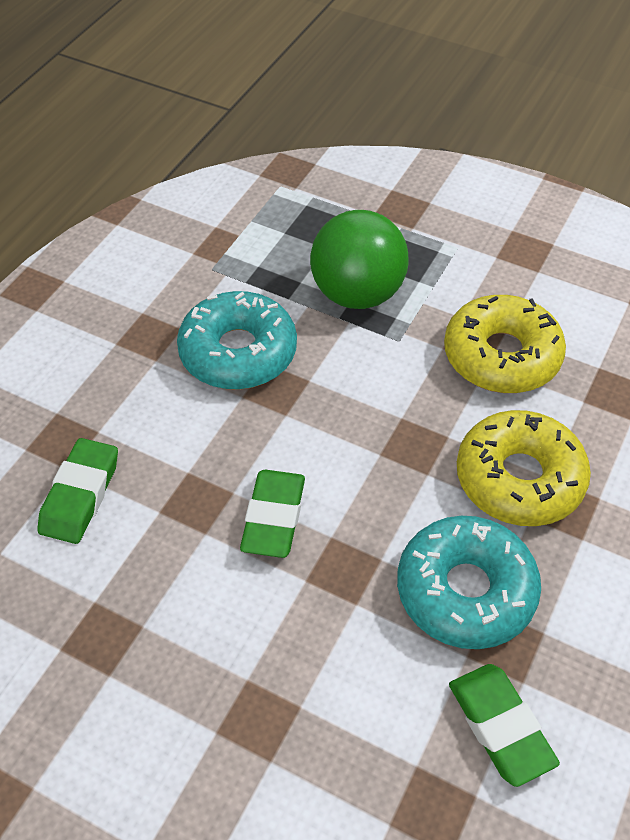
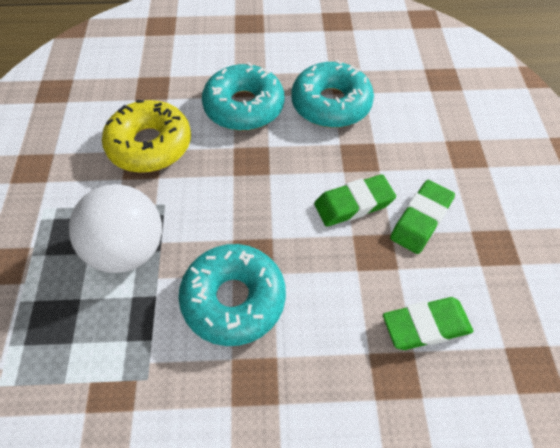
camera: 120 degrees left, 5 degrees up
green ball [310,210,408,309] -> white ball [69,184,162,273]
green eraser [449,664,560,787] -> green eraser moved to [390,180,455,254]
yellow donut [457,410,591,526] -> turquoise donut [202,62,284,131]

